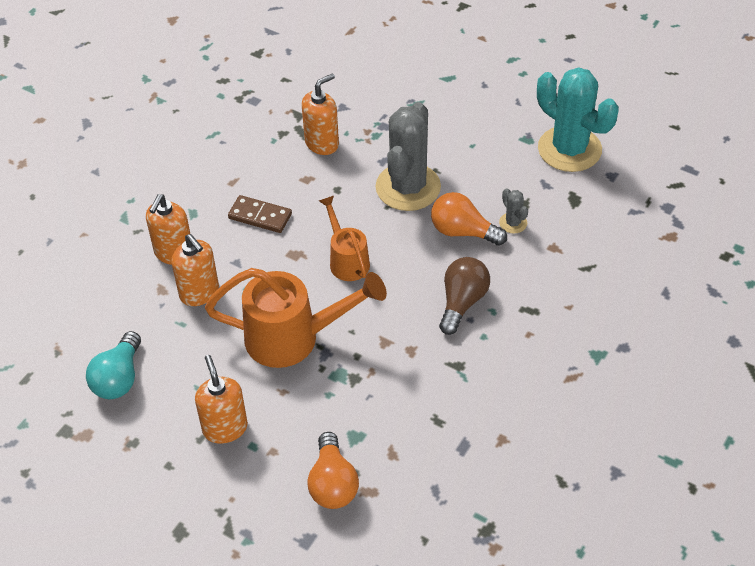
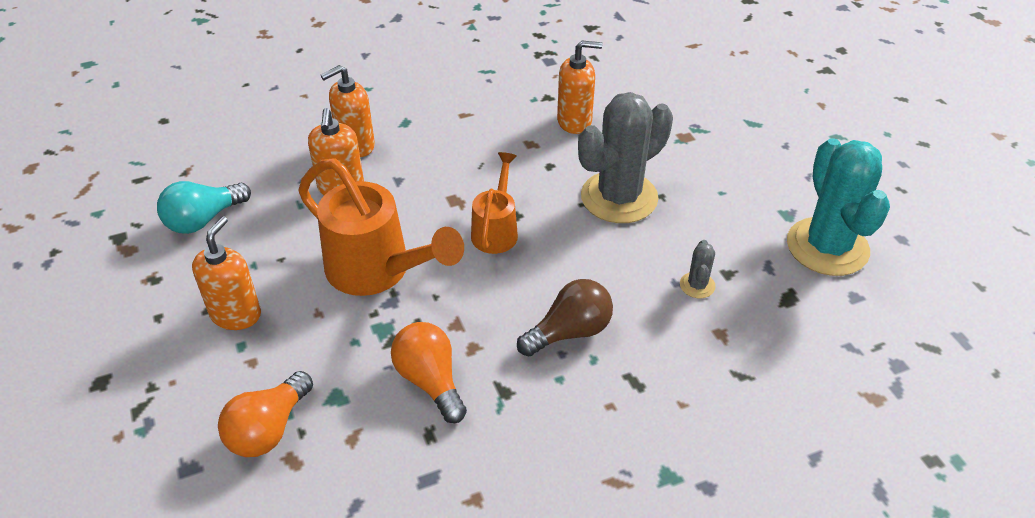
camera: 35 degrees right, 5 degrees down
brown domino [228,195,292,233] -> none
orange light bulb [431,192,507,246] -> orange light bulb moved to [391,322,467,423]

